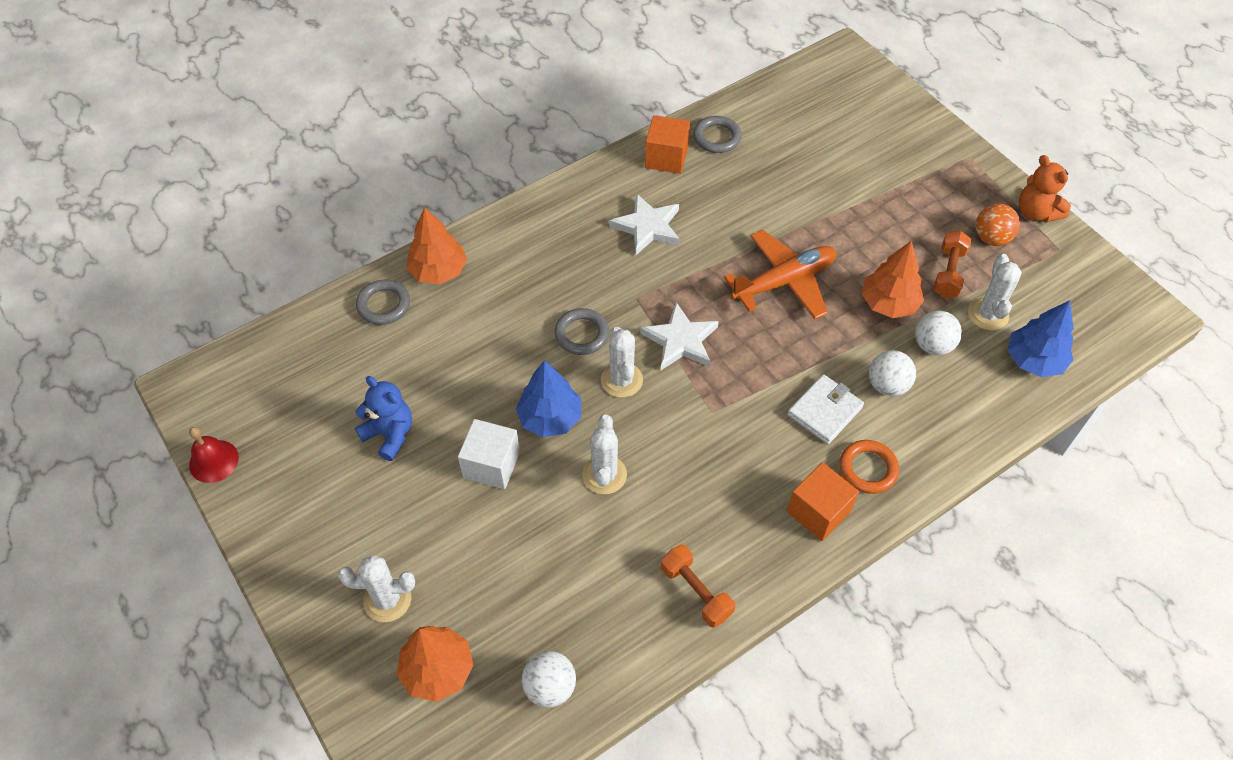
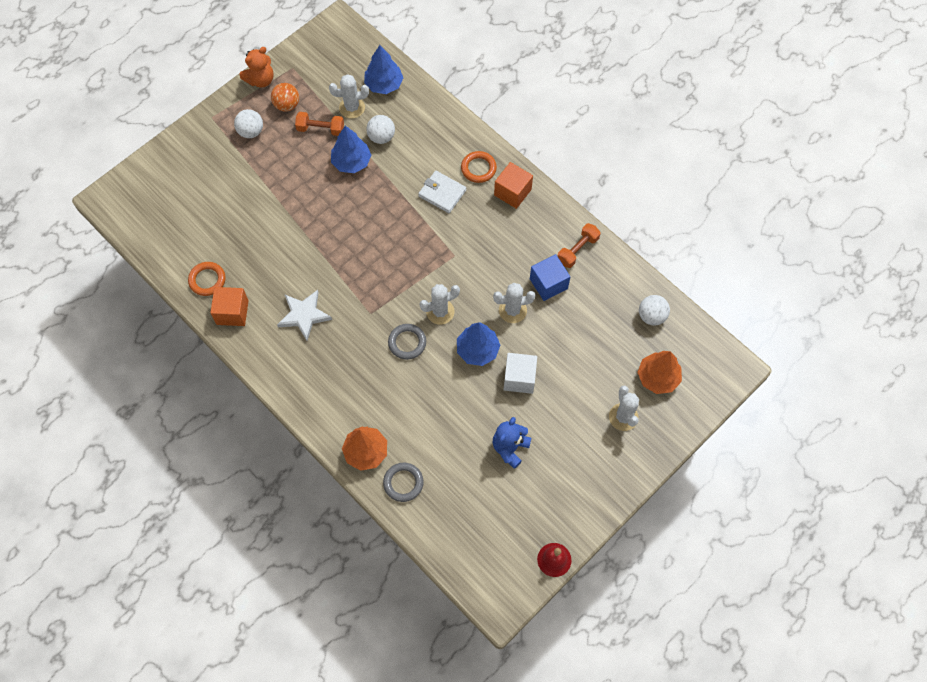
camera: 100 degrees left, 10 degrees up
white star [640,302,719,370] -> none
grey ring [693,116,741,153] -> orange ring [188,262,226,296]
orange plane [724,230,836,319] -> none
orange tree [862,241,924,318] -> blue tree [331,126,371,173]
white ball [869,350,916,396] -> white ball moved to [234,109,263,138]
none -> blue cube [530,254,570,301]

